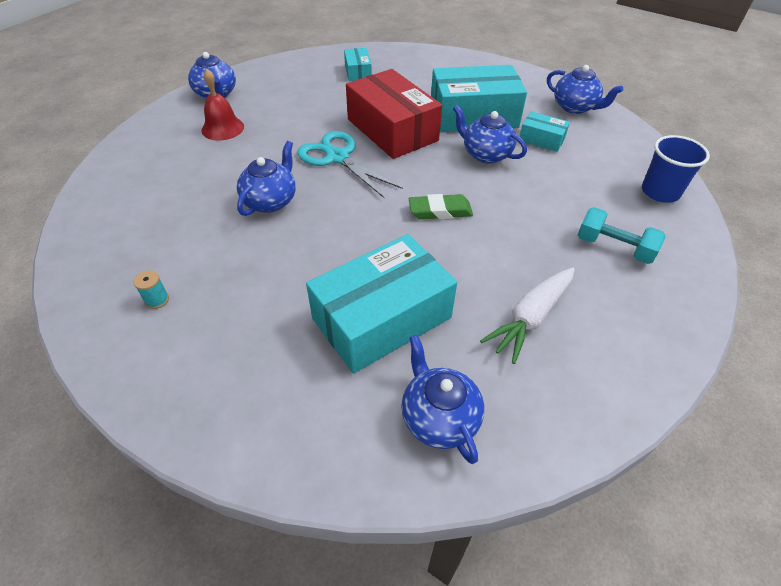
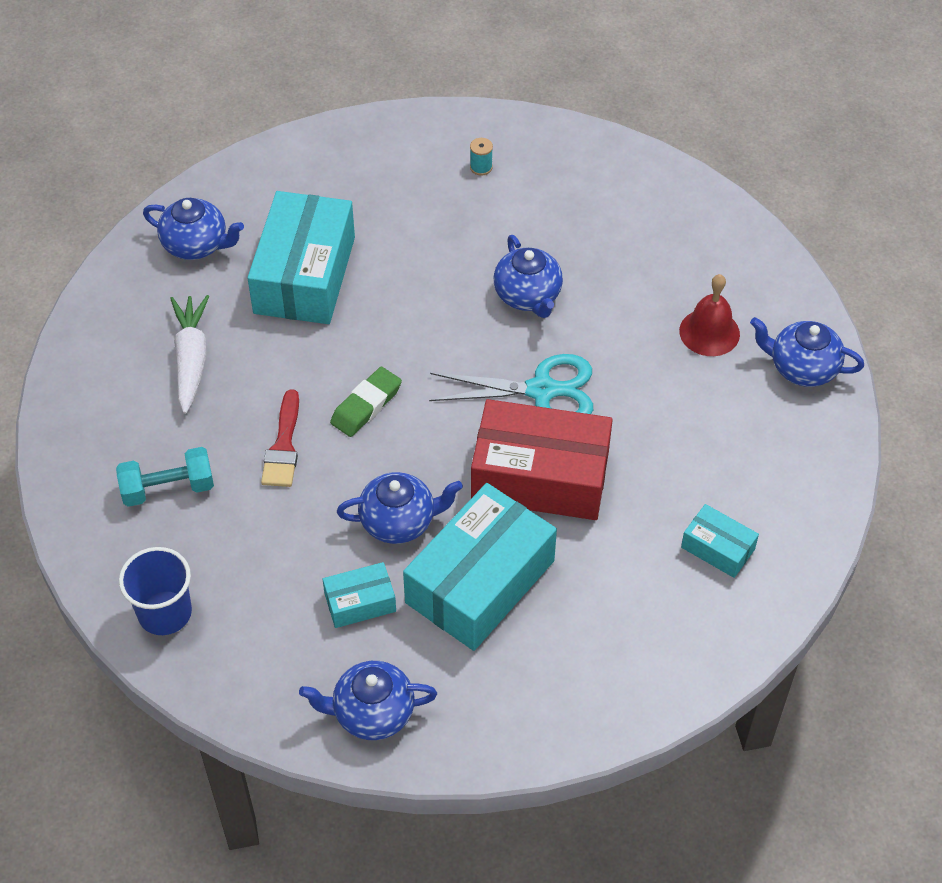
camera: 135 degrees right, 5 degrees up
none -> red brush [261,389,299,487]

